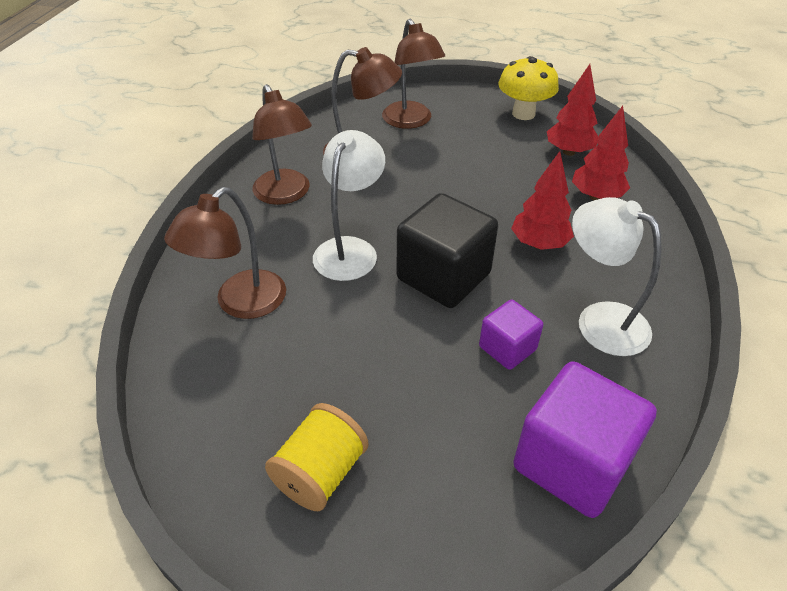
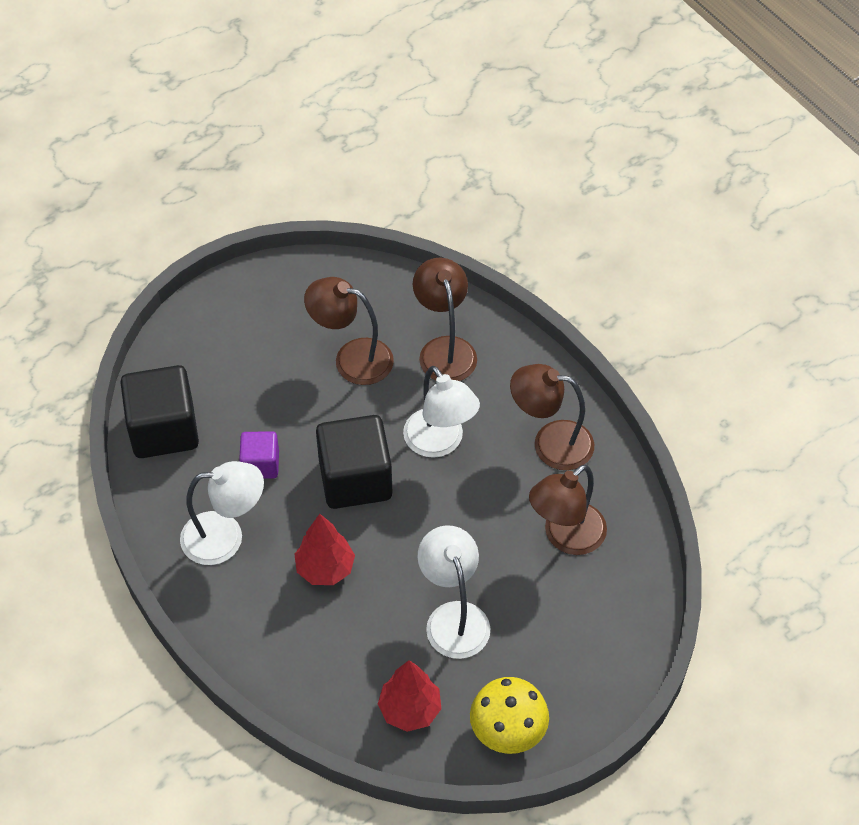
camera: 130 degrees right, 10 degrees up
yellow spool [265,403,368,511] -> none
brown lamp [382,19,445,129] -> brown lamp moved to [304,277,394,385]
purple cube [513,361,657,518] -> black cube [120,365,199,458]
red tree [572,106,630,200] -> none
none -> white lamp [417,525,490,659]

